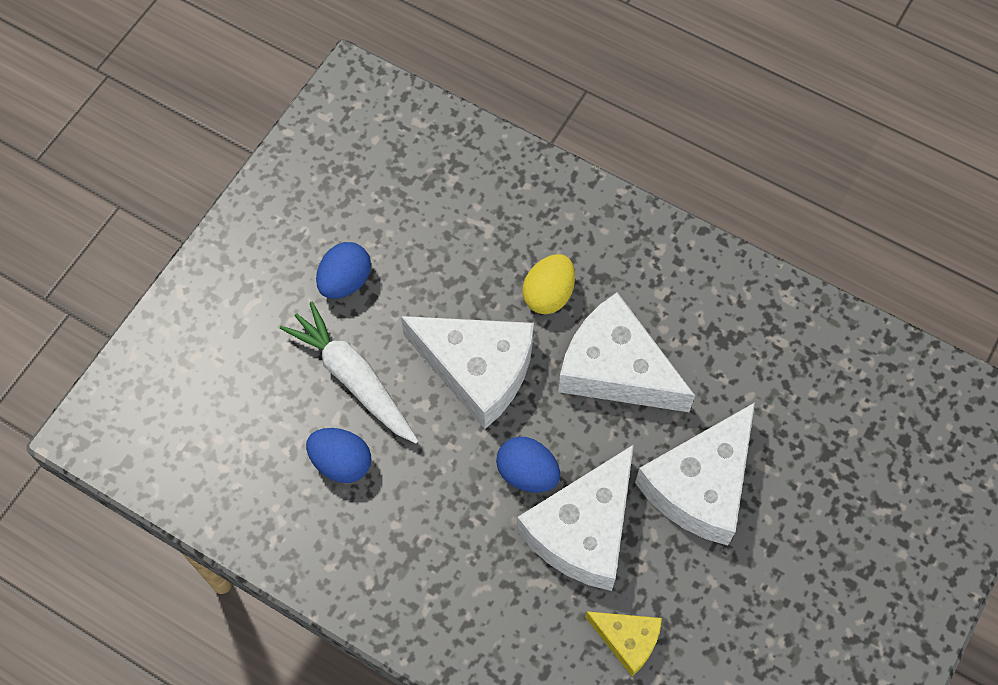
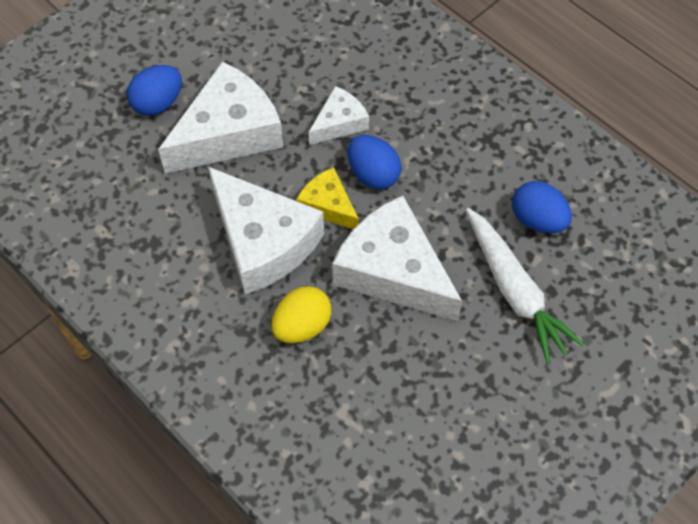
camera: 165 degrees left, 5 degrees down
blue egg [316,242,371,299] -> blue egg moved to [127,65,182,116]
white cheese [517,444,634,591] -> white cheese [308,86,369,145], size x0.53
yellow cheese [585,611,662,676] -> yellow cheese moved to [296,167,359,229]

